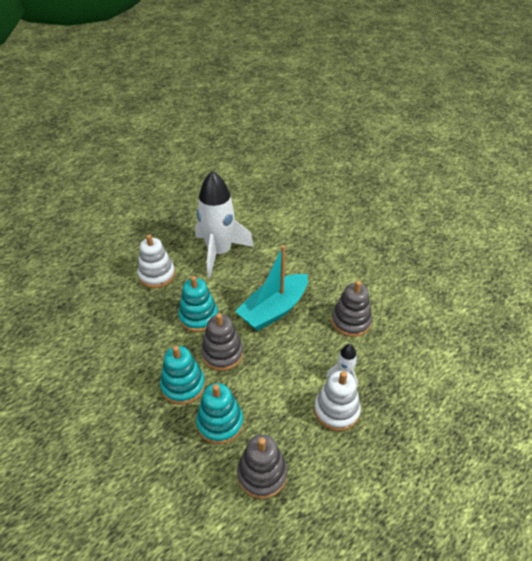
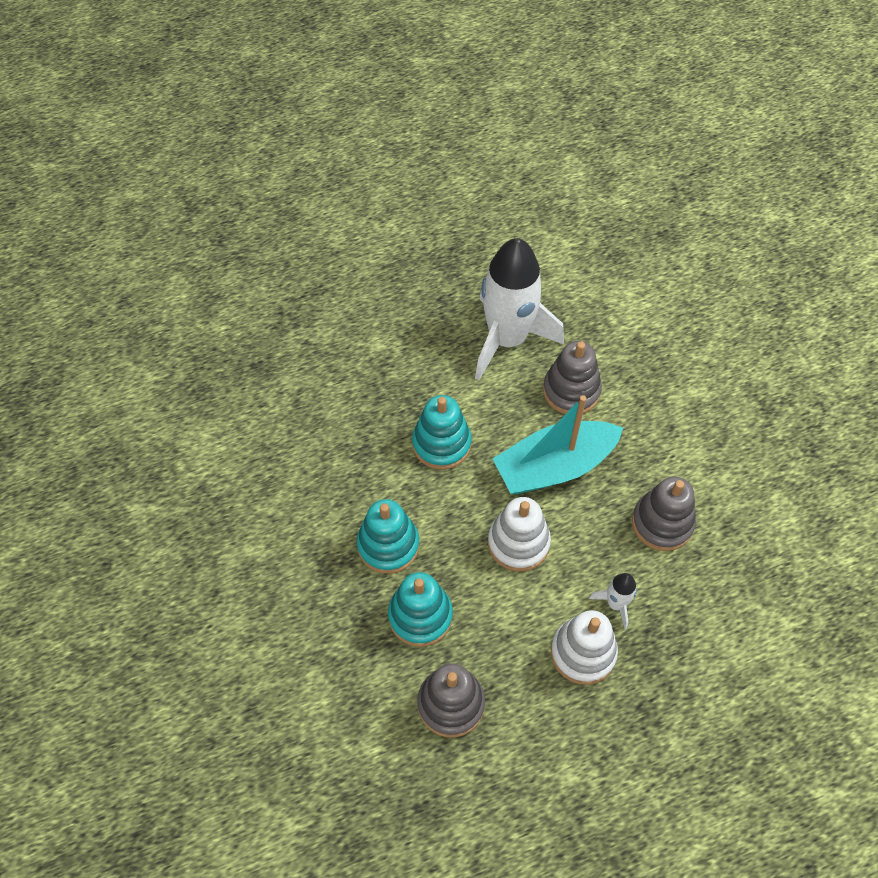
camera: 20 degrees right, 15 degrees up
white stacking toy [138,234,175,288] -> white stacking toy moved to [488,497,551,571]
grey stacking toy [201,313,243,371] -> grey stacking toy moved to [543,341,602,414]

